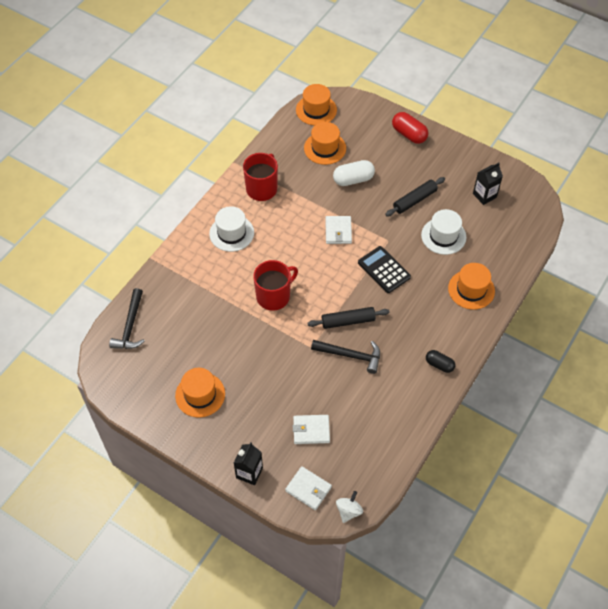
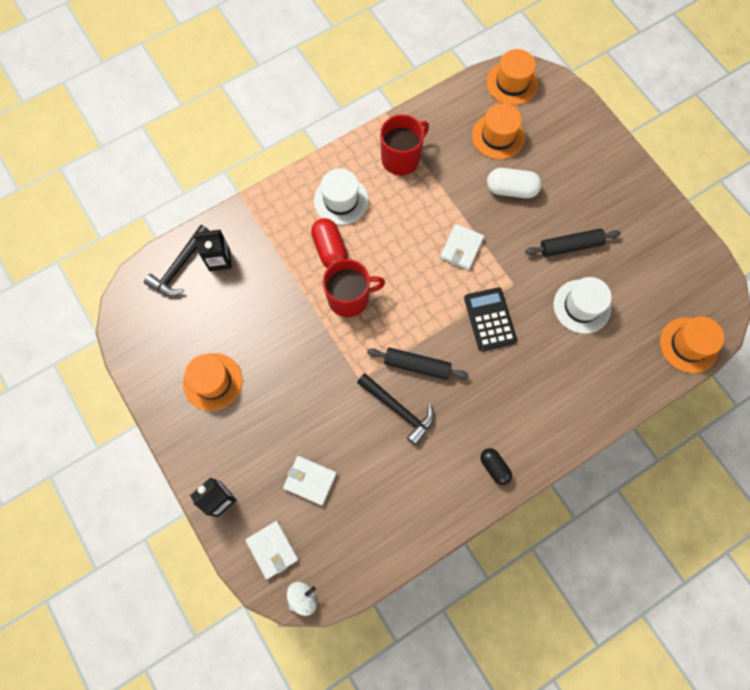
camera: 25 degrees right, 15 degrees up
red capsule [392,112,428,144] -> red capsule moved to [311,218,348,268]
orange hat [448,263,495,310] -> orange hat moved to [660,317,724,373]
black carton [473,163,503,205] -> black carton moved to [194,229,231,271]

